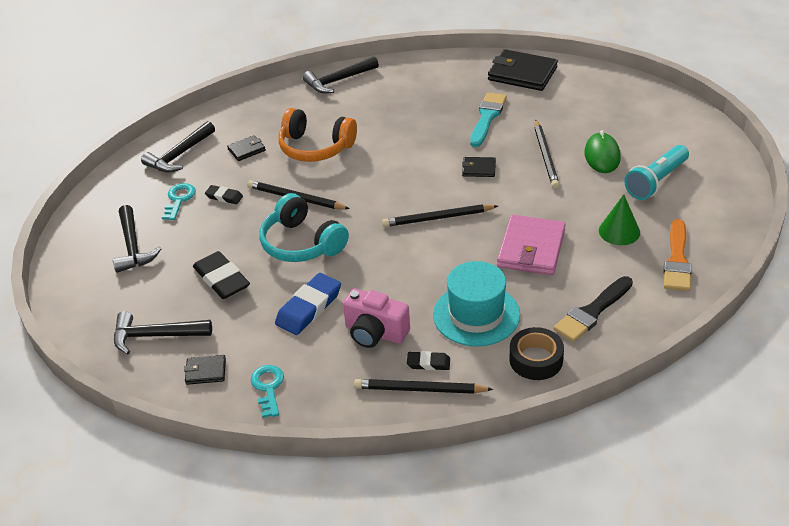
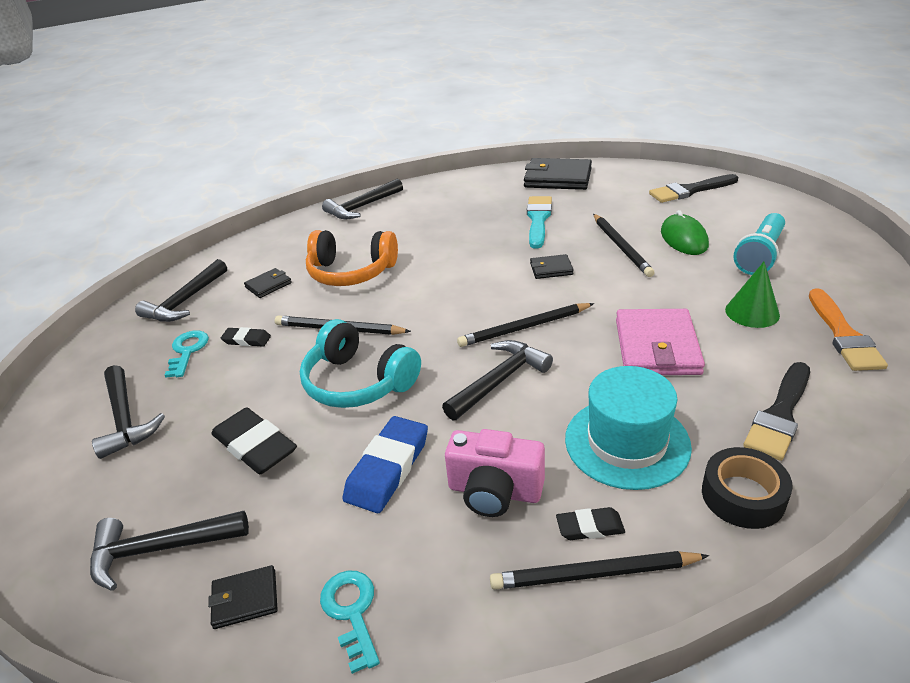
camera: 10 degrees left, 5 degrees down
none -> black hammer [442,340,553,420]
none -> black brush [649,174,738,203]

